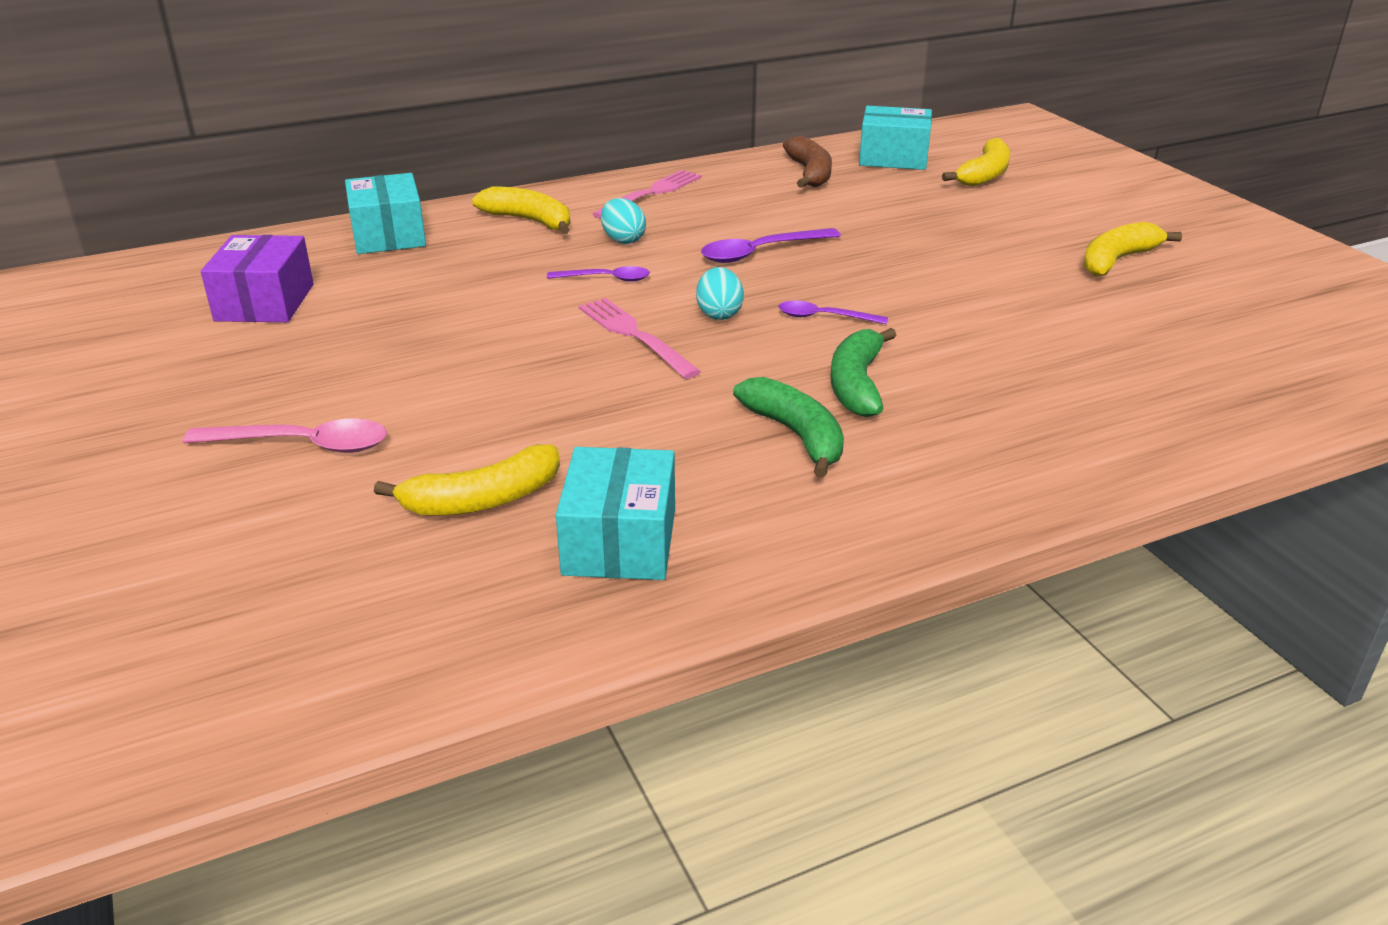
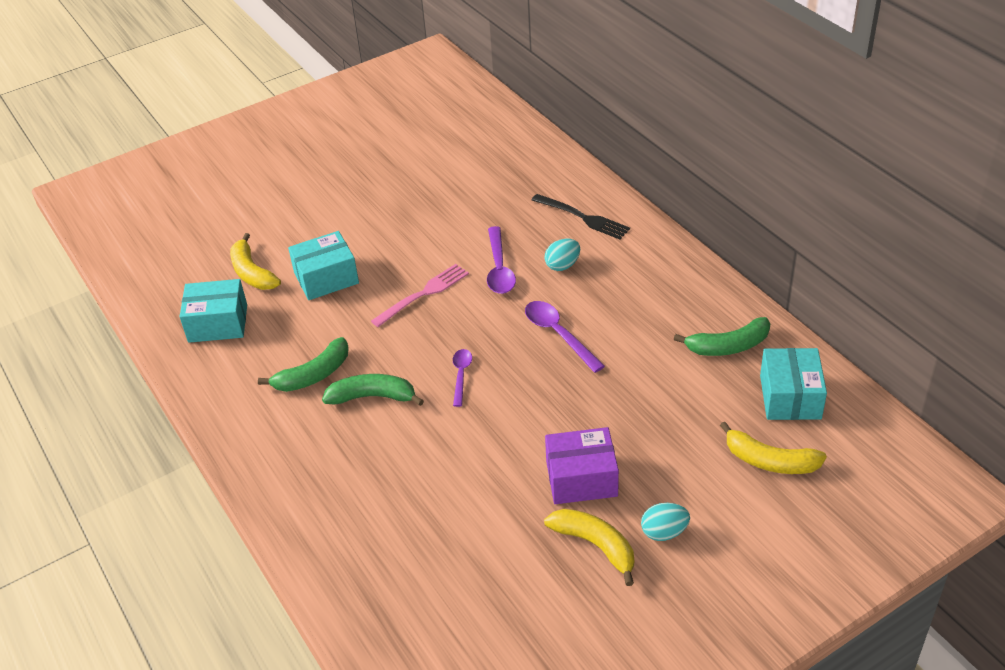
camera: 85 degrees right, 10 degrees up
pink spoon [183,418,387,453] -> none
purple box [201,235,314,322] -> purple box moved to [545,427,619,504]
turquoise box [345,173,426,254] -> turquoise box moved to [288,231,359,300]
yellow banana [472,186,571,234] -> black fork [532,194,630,239]
purple spoon [547,266,650,282] -> purple spoon [487,226,516,294], size x1.57
pink fork [592,170,702,219] -> none
turquoise egg [696,267,744,320] -> turquoise egg moved to [641,503,690,541]
brown banana [783,136,832,188] -> green banana [674,317,770,356]

